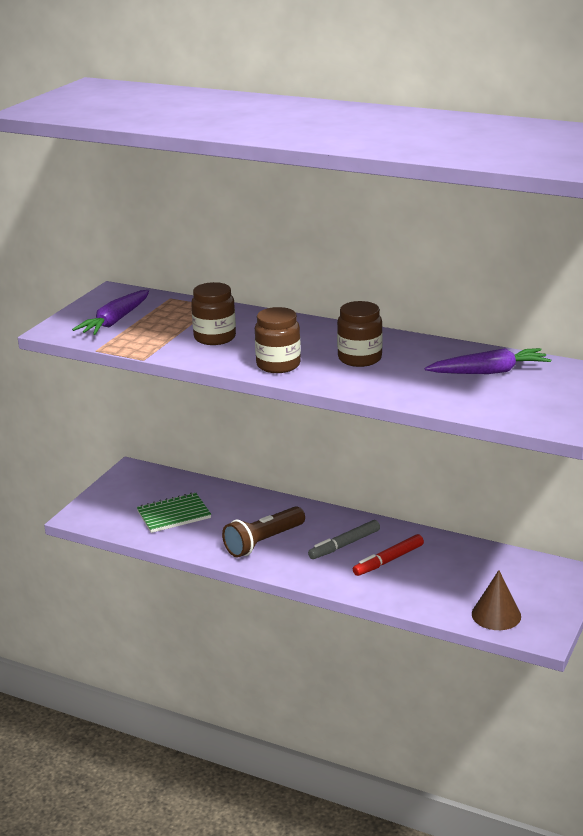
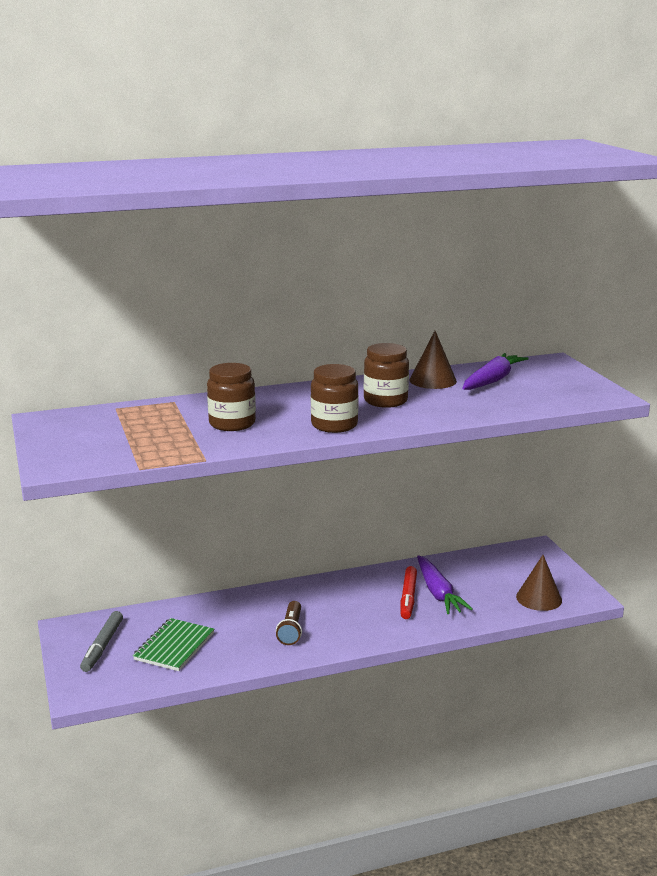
camera: 45 degrees left, 5 degrees down
purple carrot [72,290,149,335] -> purple carrot moved to [417,555,473,614]
brown flashlight [222,506,305,558] -> brown flashlight [276,601,302,645], size x0.66
grey marker [308,520,380,559] -> grey marker moved to [80,611,123,672]
none -> brown cone [409,331,457,389]

